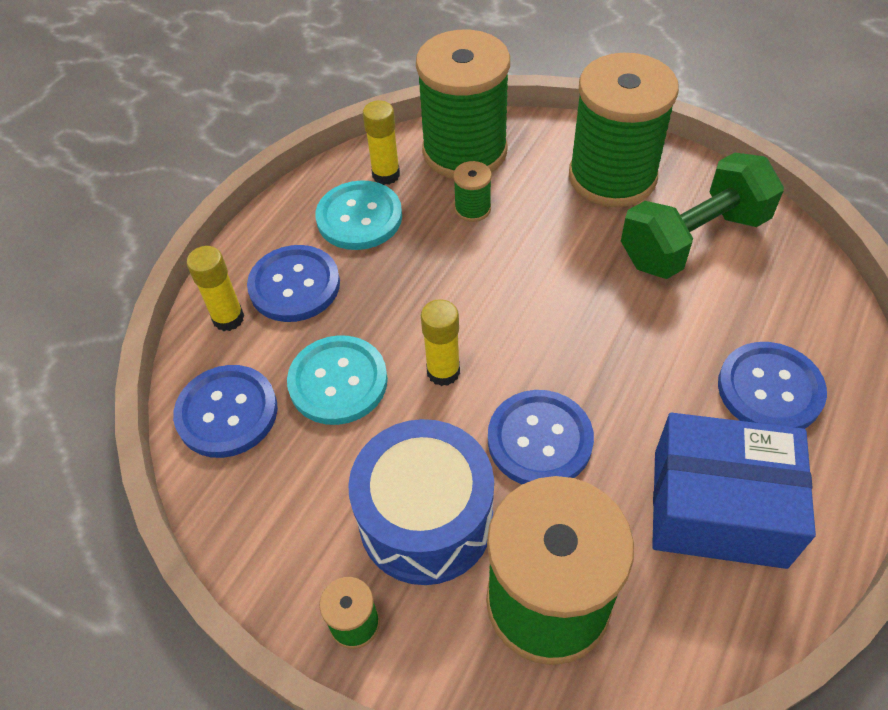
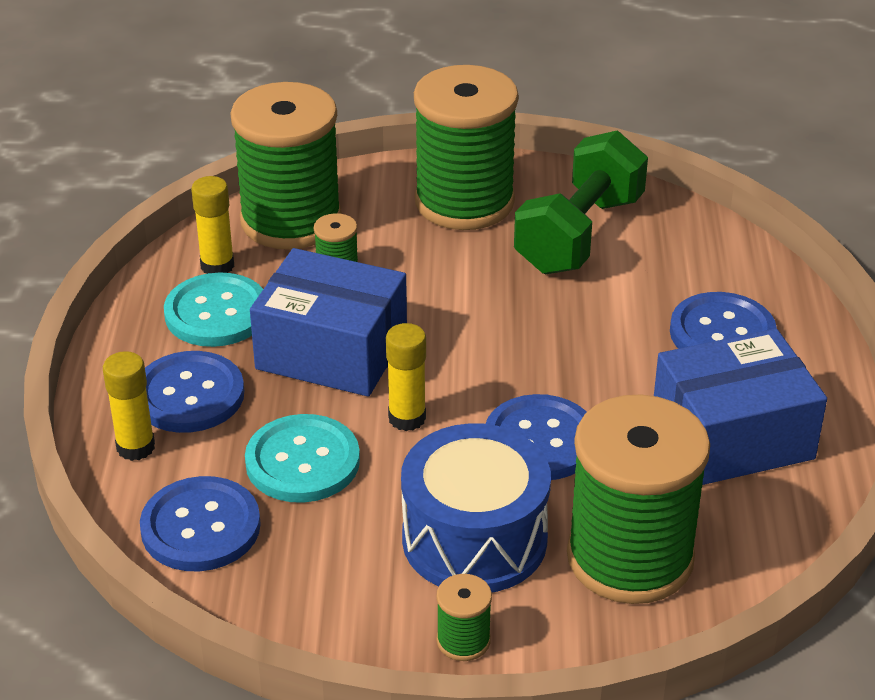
camera: 30 degrees left, 15 degrees down
none -> blue box [250,248,407,397]

